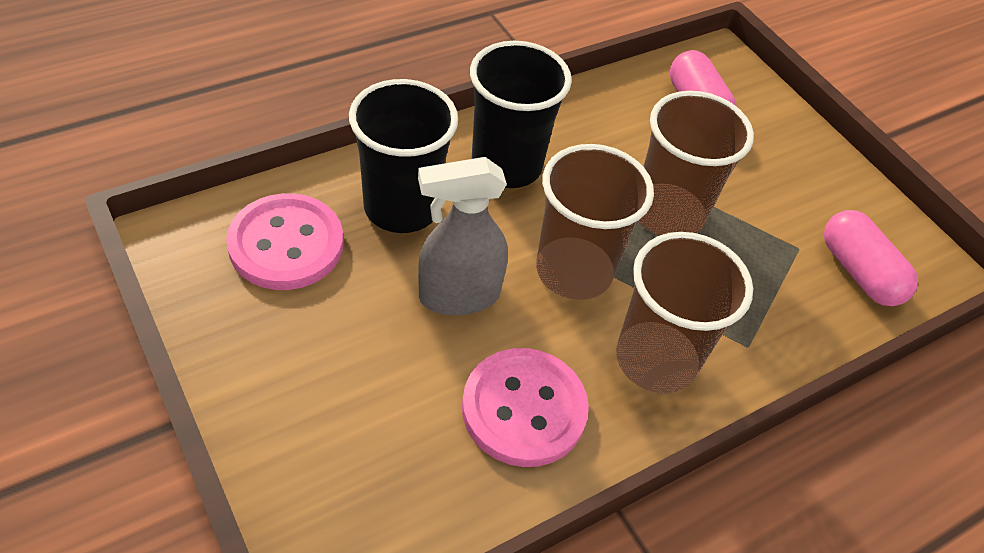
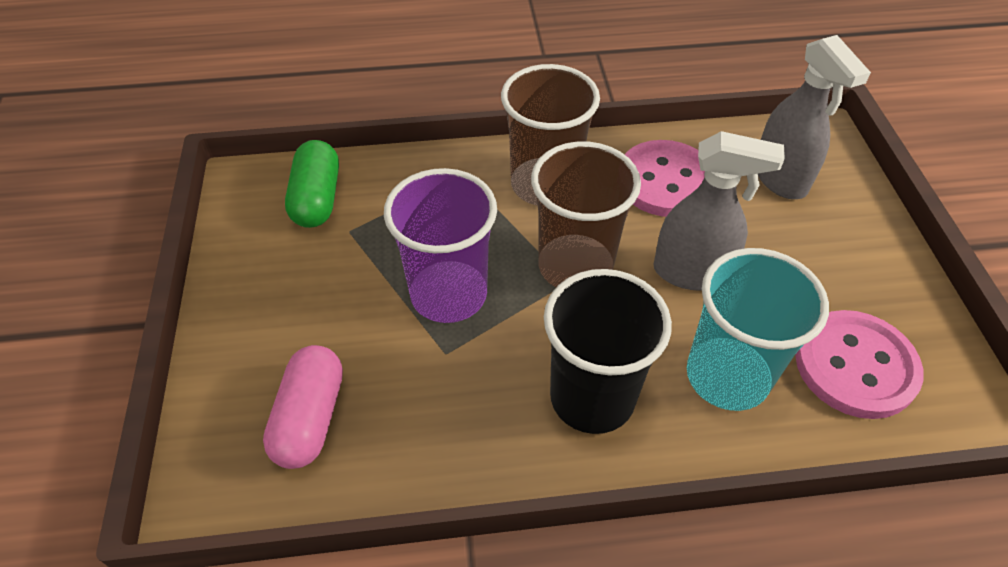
camera: 150 degrees left, 0 degrees up
black cup [349,79,458,233] -> turquoise cup [687,248,829,411]
brown cup [639,91,754,236] -> purple cup [384,168,497,323]
pink capsule [824,210,918,306] -> green capsule [285,140,339,228]
none -> grey spray bottle [758,35,871,199]

